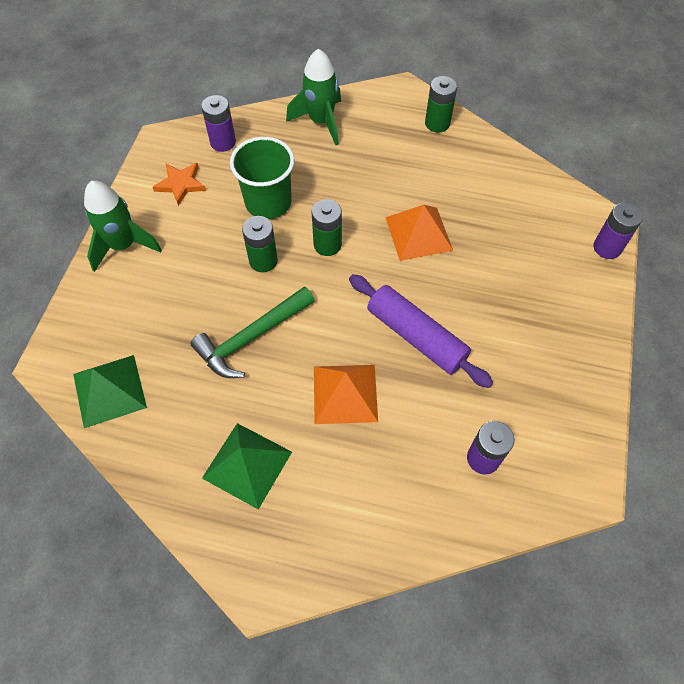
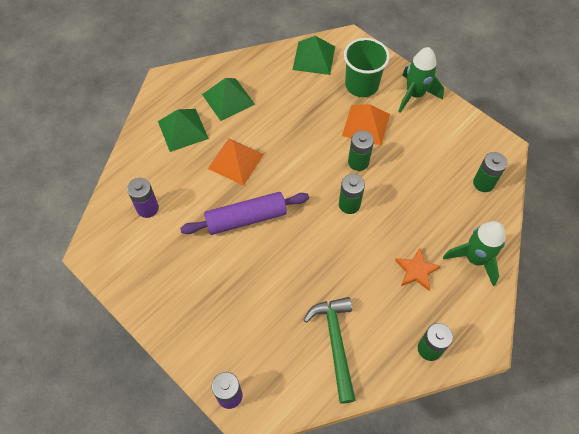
camera: 120 degrees right, 0 degrees up
orange star [153,163,206,206] -> orange star moved to [395,248,441,291]
green hammer [190,286,315,378] -> green hammer moved to [304,297,356,404]
purple battery [201,95,236,152] -> green battery [473,152,507,192]
green cup [230,137,294,219] -> green cup moved to [344,38,390,97]
orange pyramid [385,205,453,261] -> orange pyramid moved to [342,104,390,146]
none -> green pyramid [158,109,209,152]

